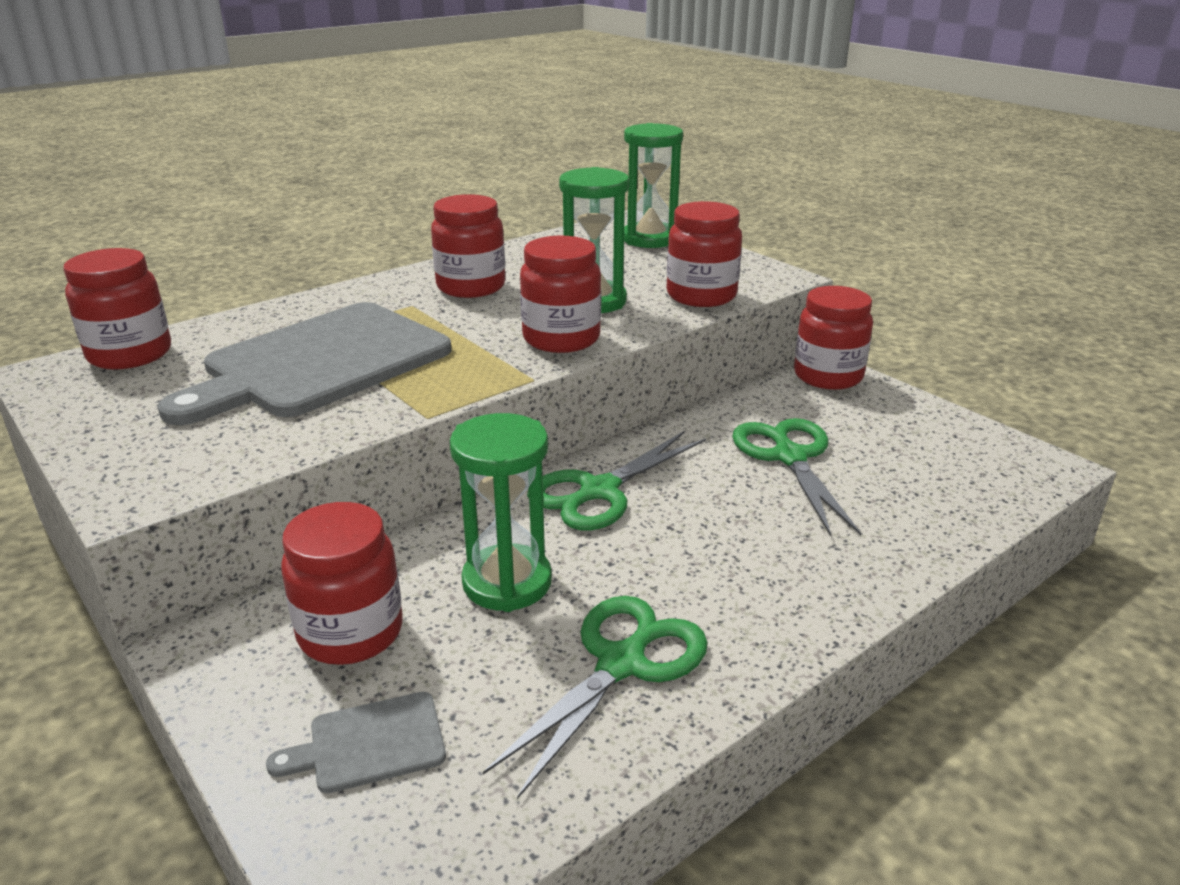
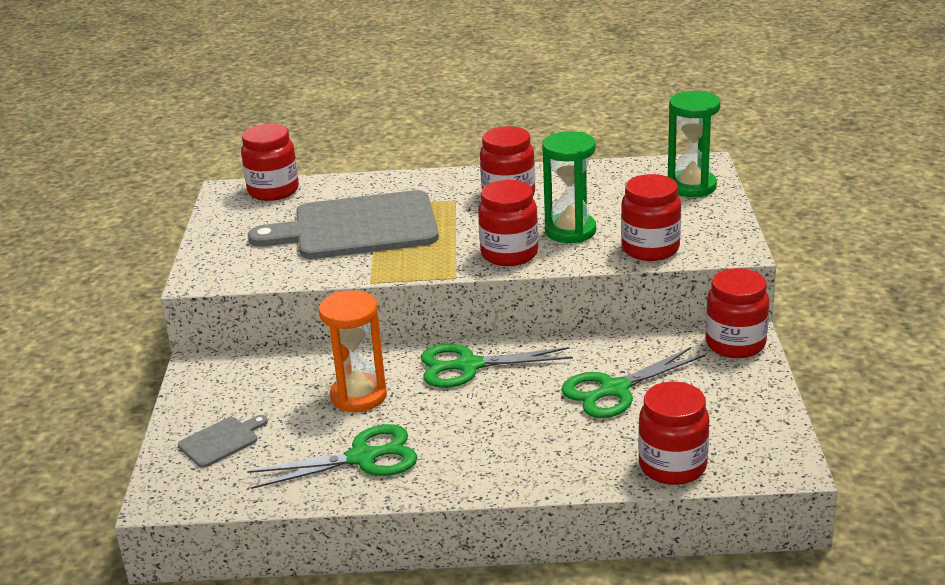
camera: 40 degrees right, 0 degrees up
grey cutting board [266,692,446,793] -> grey cutting board turned 120 degrees clockwise [178,415,268,468]
red jar [281,502,403,665] -> red jar moved to [638,382,709,485]
green hourglass [449,413,552,612] -> orange hourglass [319,290,387,412]
green scissors [732,418,861,536] -> green scissors turned 150 degrees counterclockwise [561,347,705,418]

